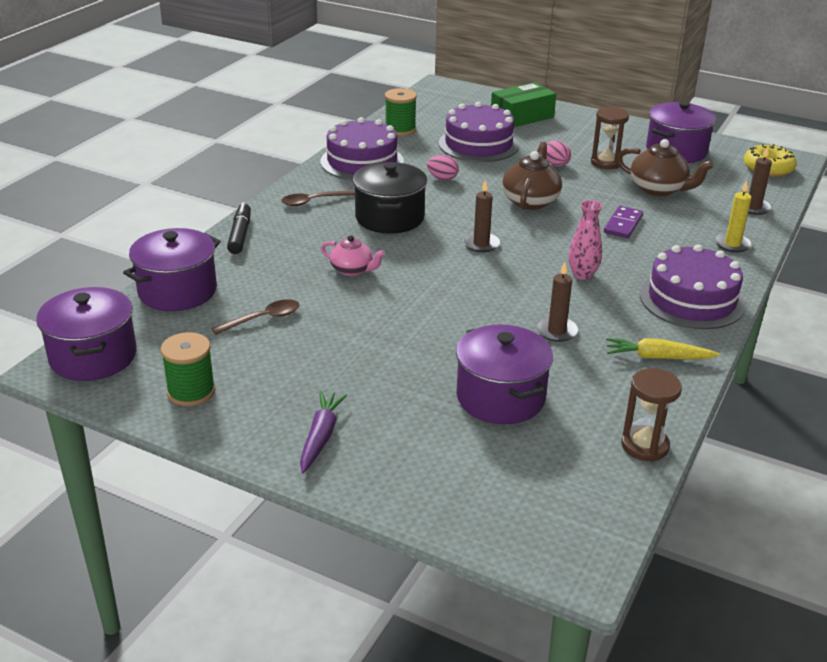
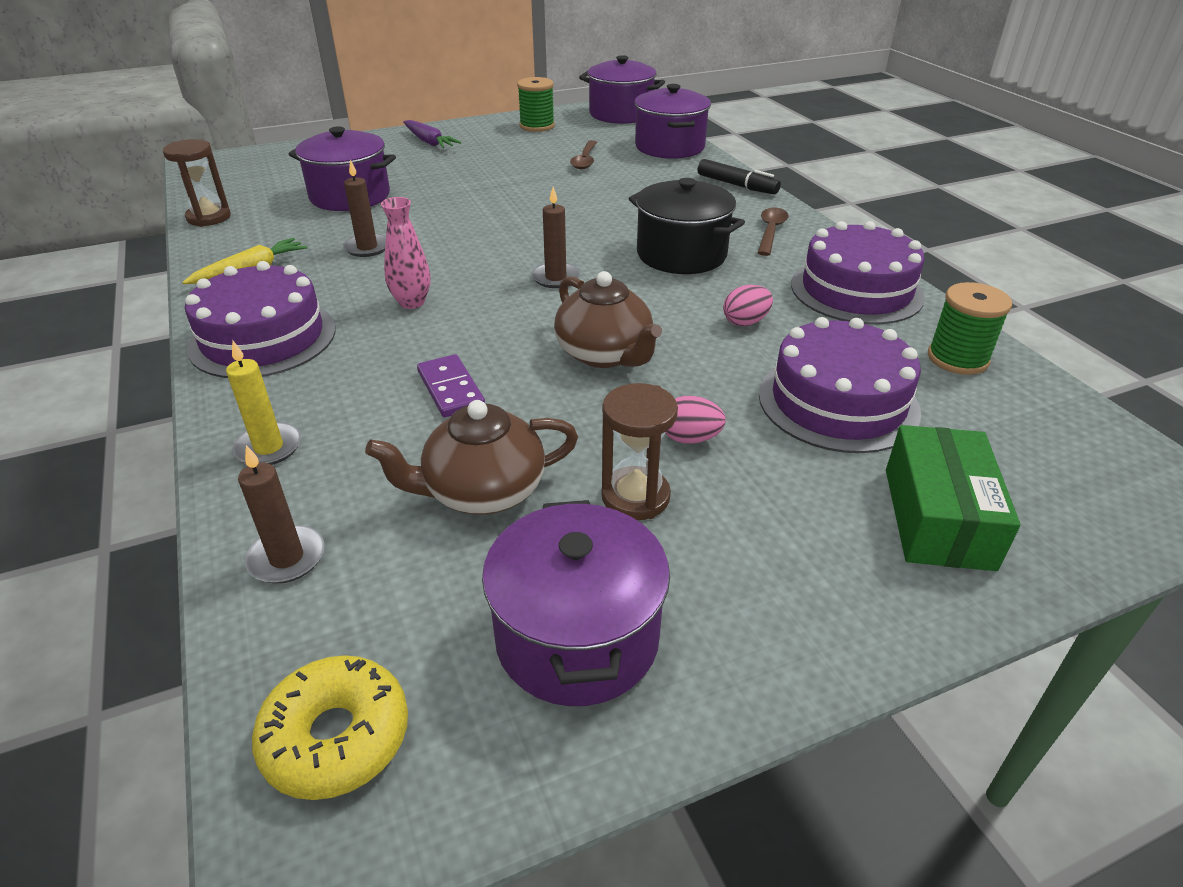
camera: 130 degrees right, 5 degrees up
pink teapot [321,235,385,276] -> none

